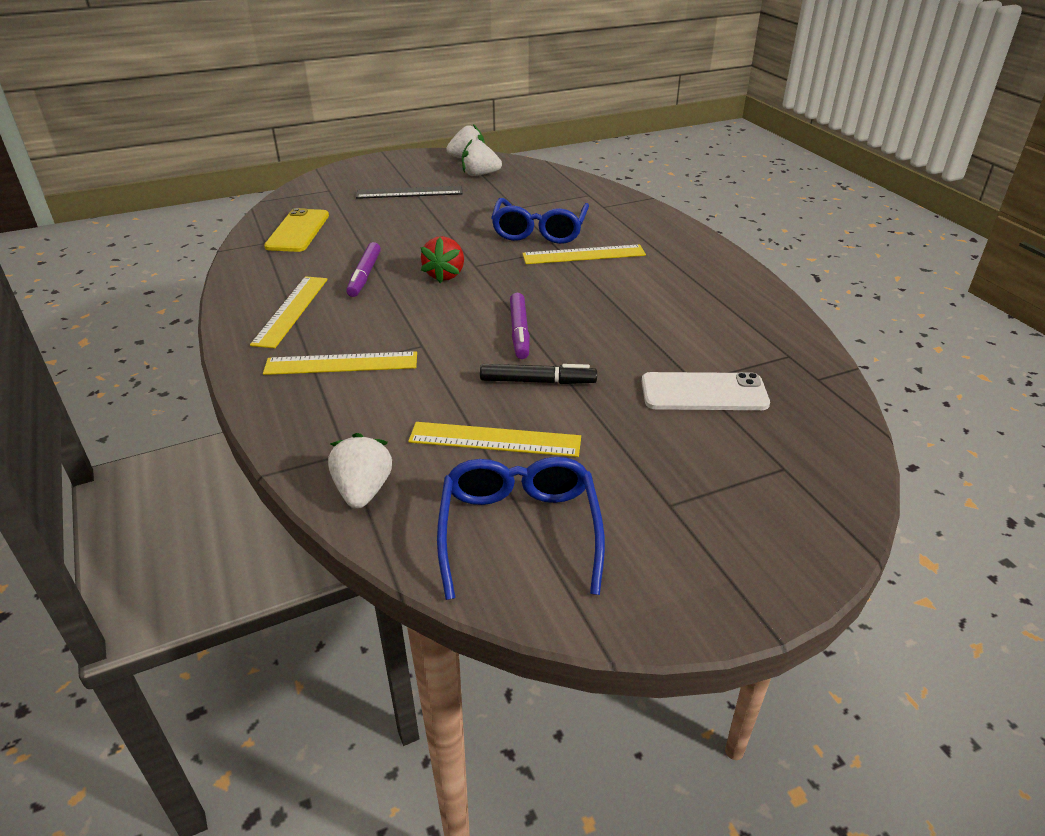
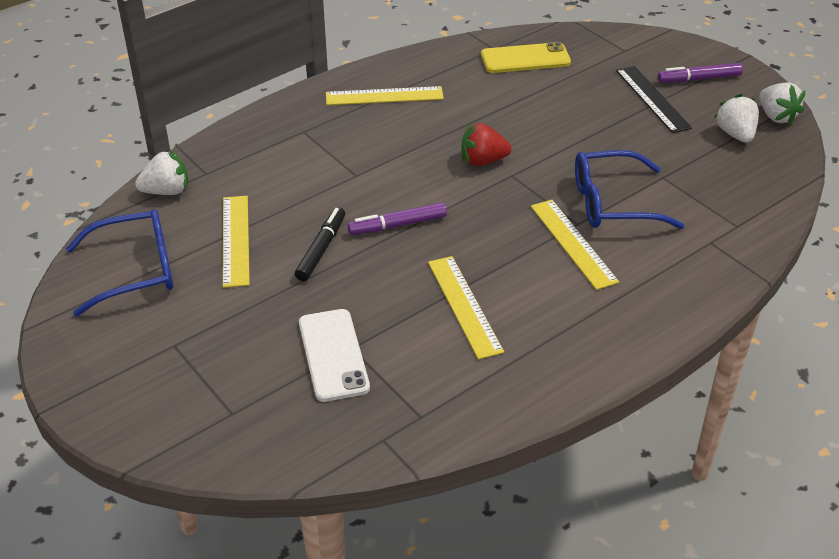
camera: 75 degrees right, 5 degrees up
yellow ruler [263,352,417,375] -> yellow ruler moved to [428,256,504,360]
purple marker [346,242,381,297] -> purple marker moved to [658,63,743,83]
black marker [480,364,597,384] -> black marker turned 150 degrees counterclockwise [295,207,345,281]

